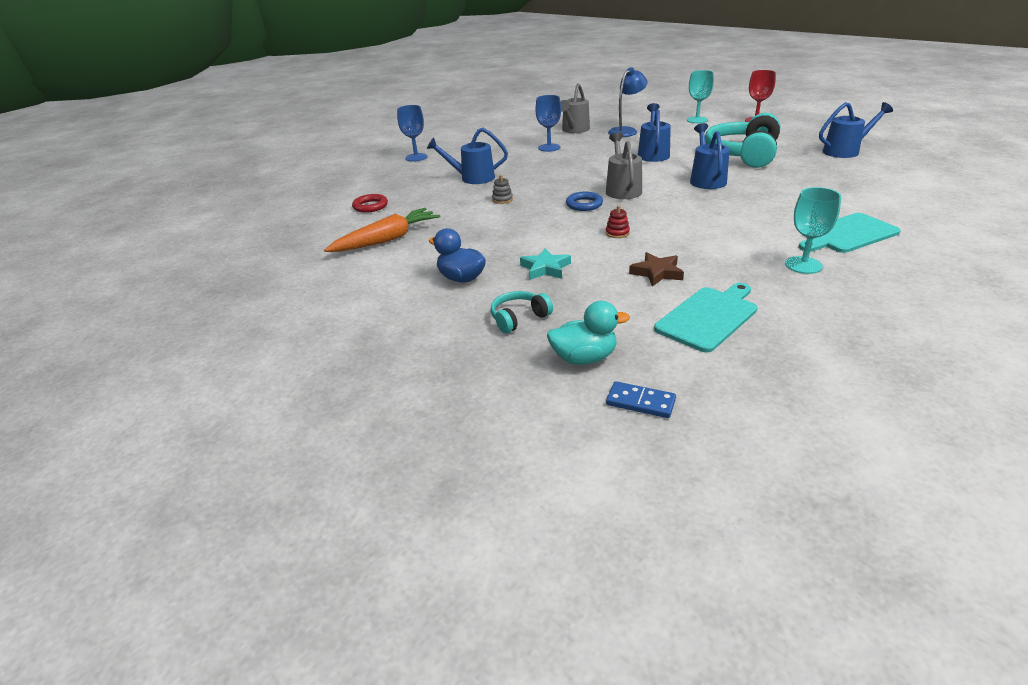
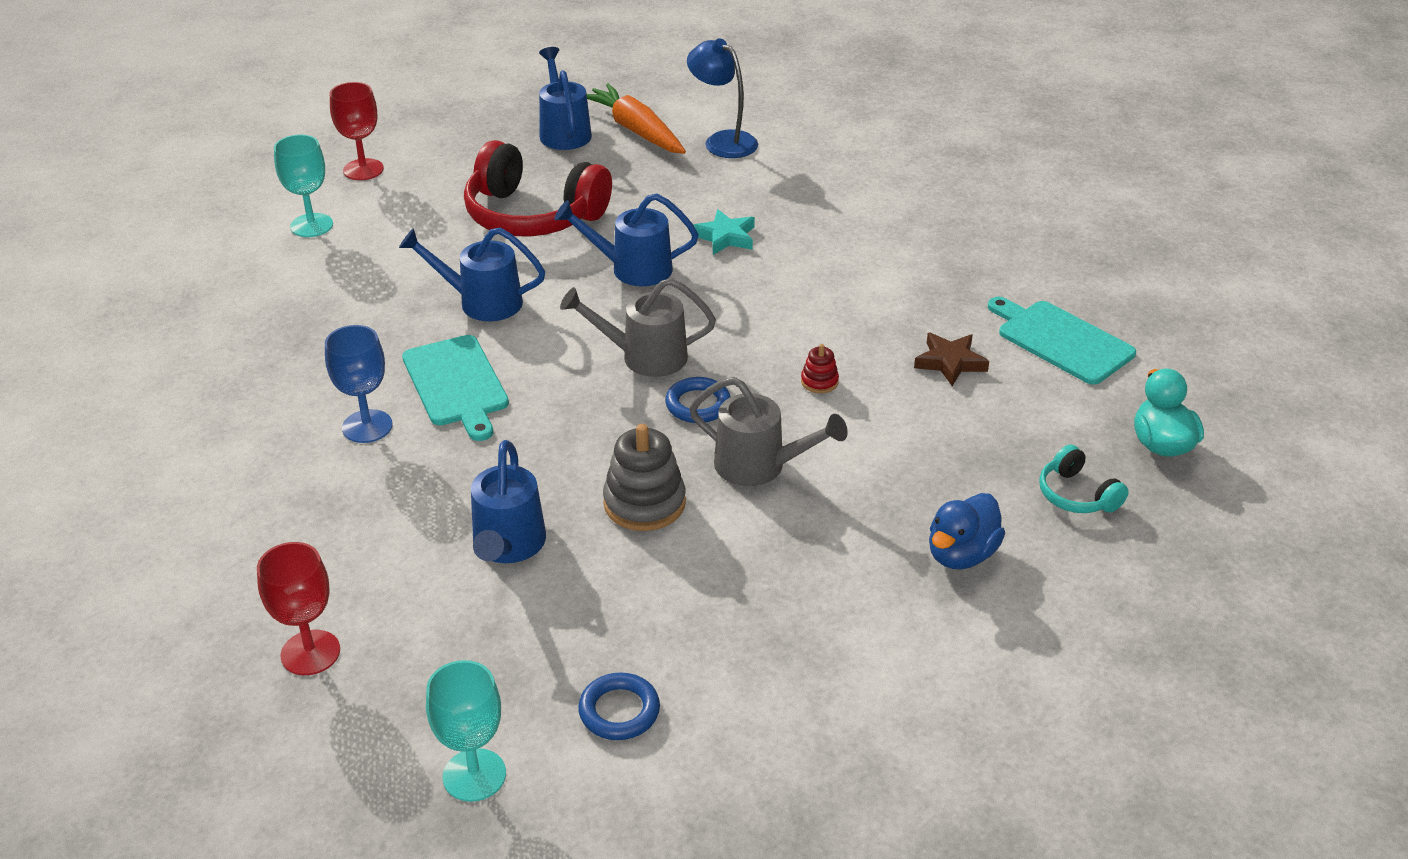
camera: 90 degrees left, 5 degrees up
orange carrot [324,208,440,252] -> orange carrot moved to [587,83,686,154]
red ring [352,194,388,213] -> blue ring [578,672,660,740]
blue goblet [397,105,427,162] -> red goblet [257,542,340,675]
grey stacking toy [492,175,513,204] -> grey stacking toy [603,424,686,531], size x1.99
turquoise star [520,248,571,280] -> turquoise star moved to [691,209,755,255]
grey watering can [561,83,590,133] -> grey watering can moved to [689,377,848,486]
blue domino [606,381,676,418] -> none
blue lamp [608,67,647,137] -> blue lamp moved to [687,38,758,158]
turquoise headphones [705,113,780,168] -> red headphones [464,140,612,237]
turquoise goblet [785,187,841,274] -> turquoise goblet moved to [426,660,506,802]
turquoise cutting board [798,213,901,253] -> turquoise cutting board moved to [402,335,509,441]

